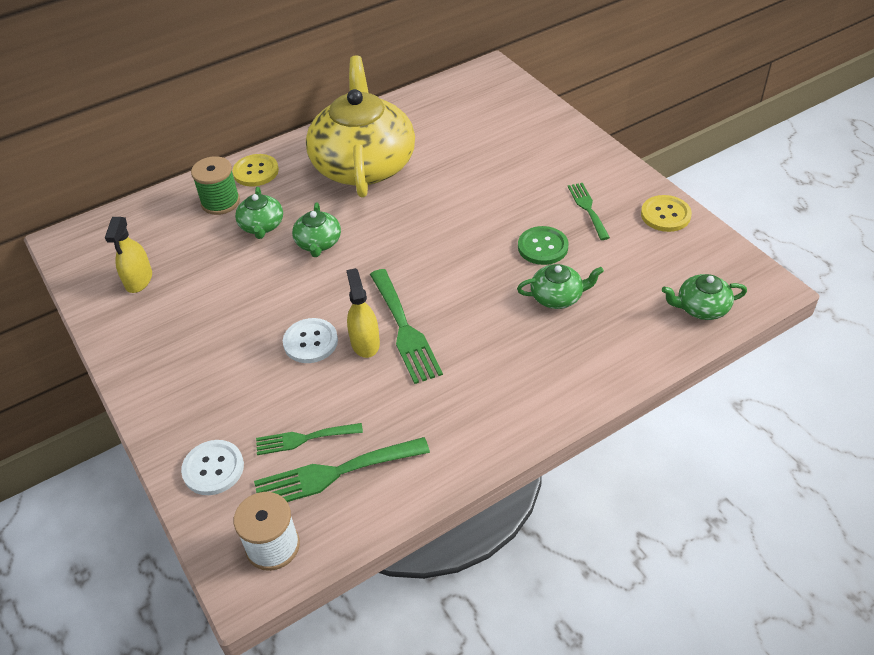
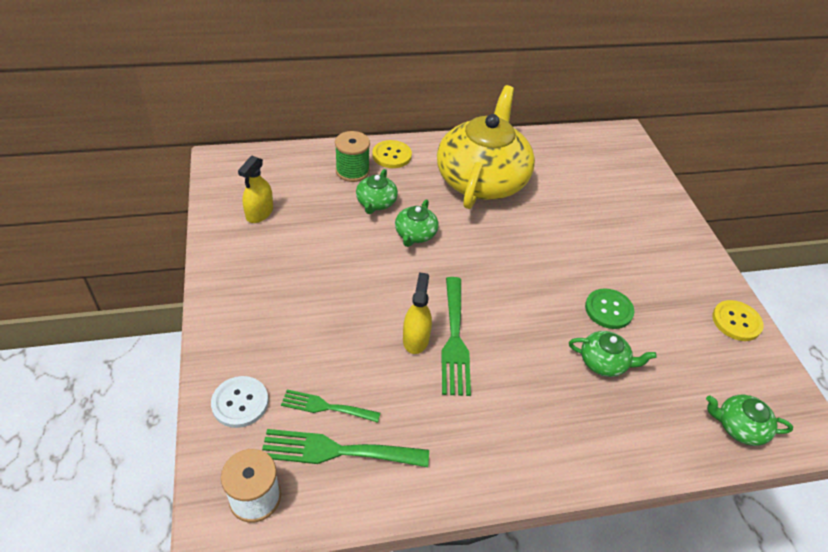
camera: 15 degrees right, 0 degrees up
white button [283,318,338,363] -> none
green fork [568,183,610,240] -> none

